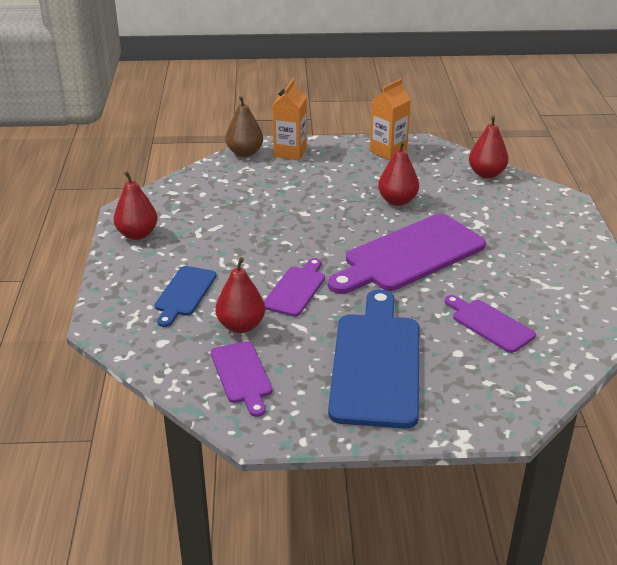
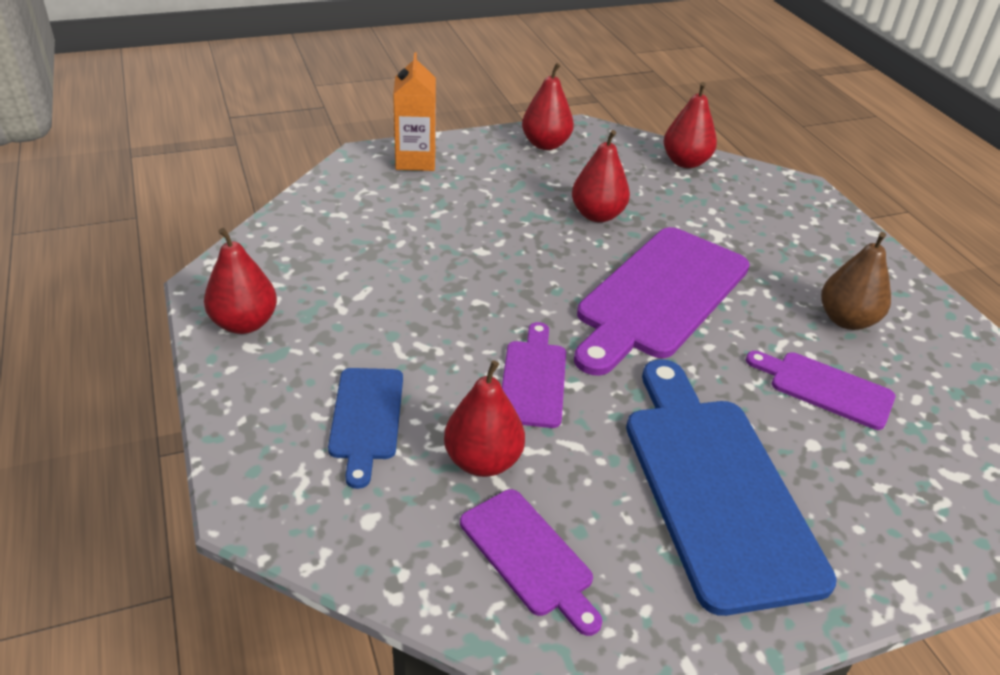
camera: 20 degrees left, 5 degrees up
brown pear [226,96,263,157] -> brown pear moved to [821,232,891,330]
orange carton [370,79,411,160] -> red pear [522,63,574,150]

